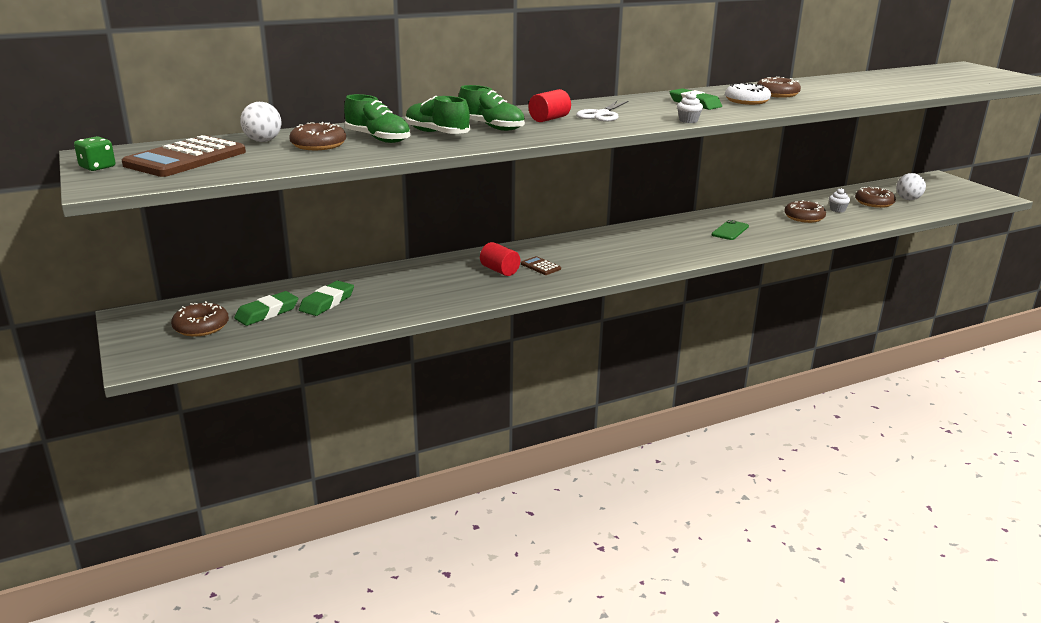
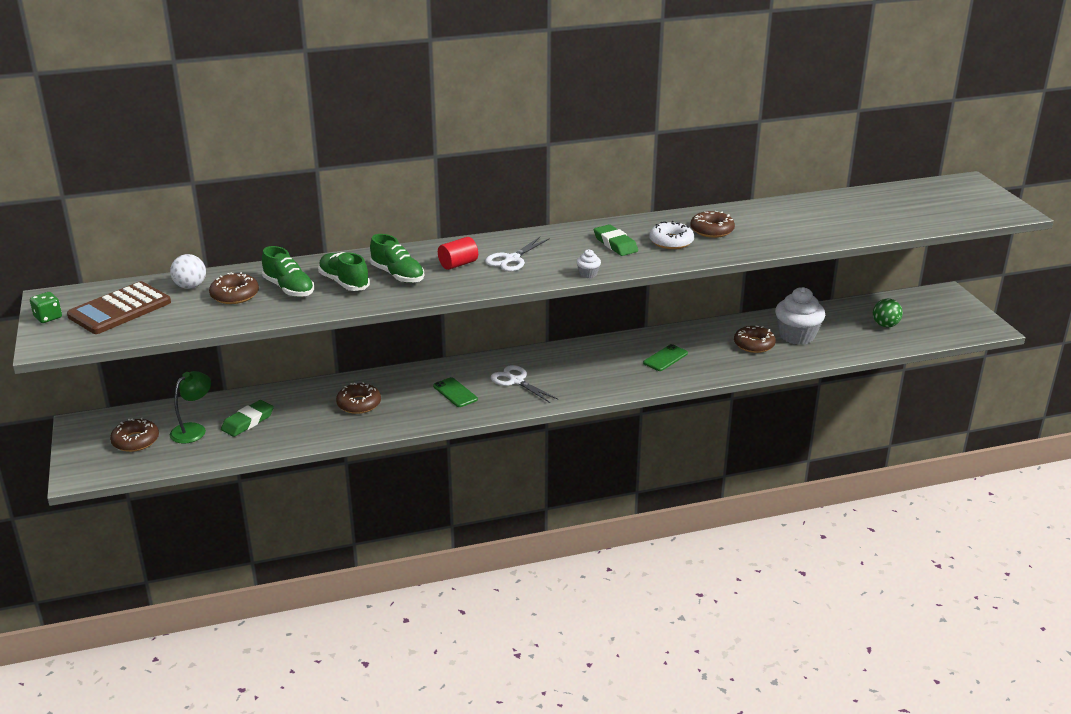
camera: 10 degrees right, 5 degrees up
green eraser [234,291,298,326] -> green lamp [170,371,211,444]
red cylinder [480,242,520,276] -> none
brown calculator [521,256,561,275] -> green phone [433,377,478,407]
white cupcake [829,188,850,212] -> white cupcake [775,287,825,345], size x2.29
brown donut [855,186,896,208] -> brown donut moved to [336,382,381,414]
white ball [896,173,926,200] -> green ball [873,299,903,327]
none -> white scissors [491,365,558,403]

